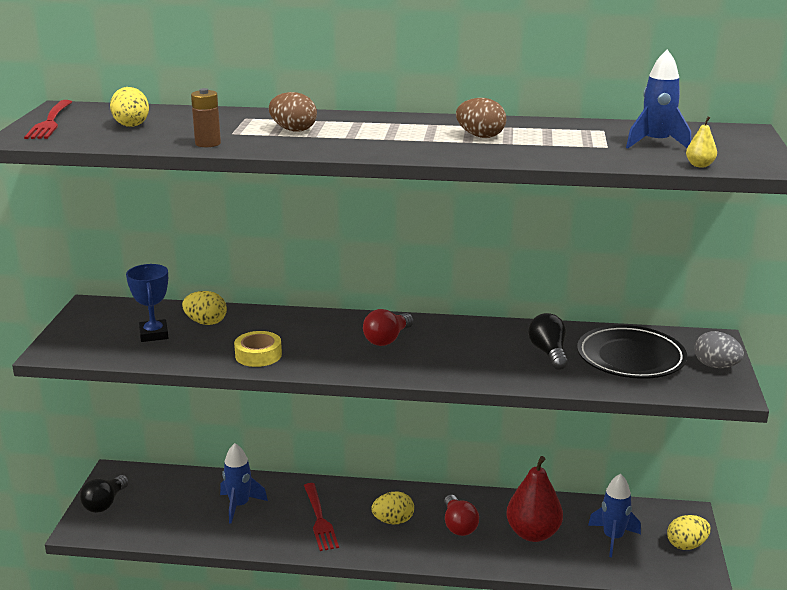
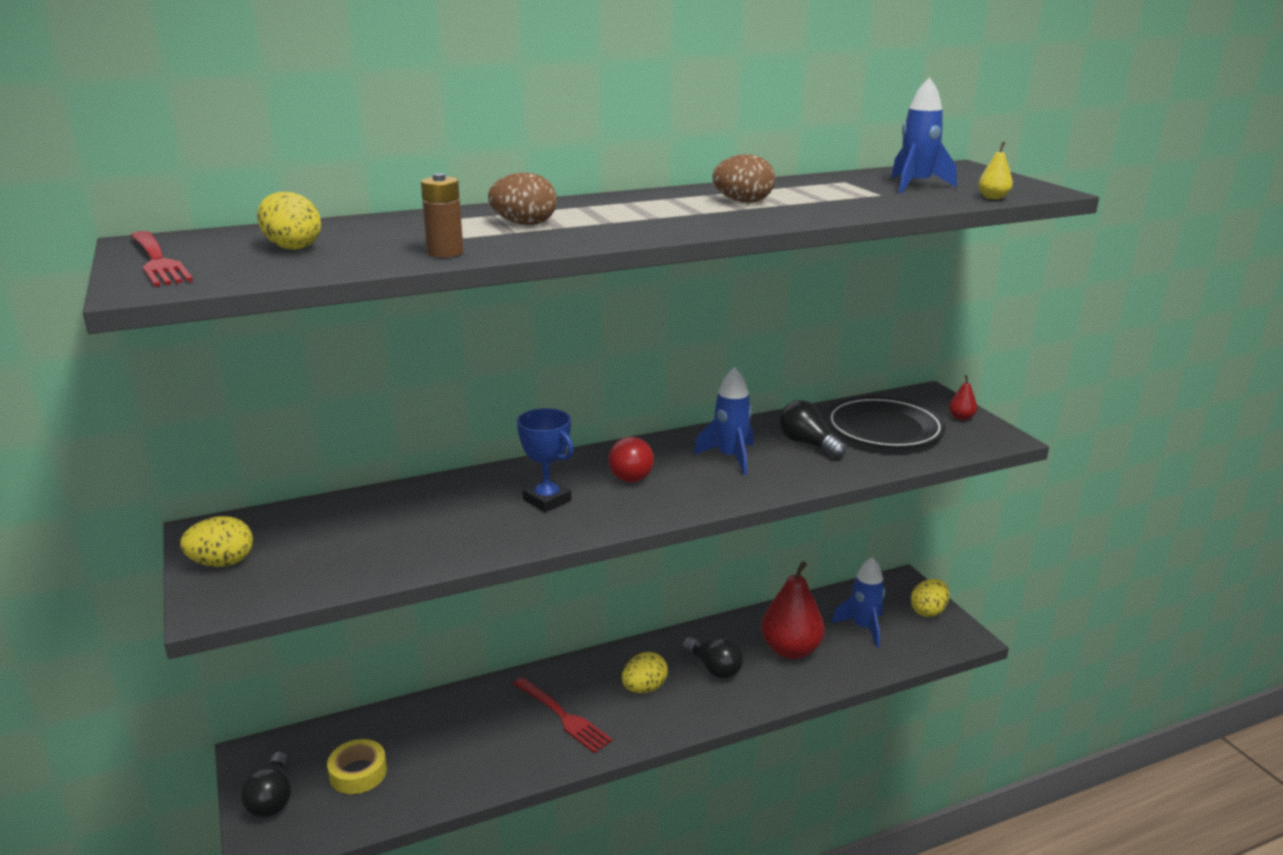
camera: 30 degrees left, 0 degrees up
blue trophy [126,264,168,342] -> blue trophy moved to [517,408,574,512]
yellow egg [182,291,227,325] -> yellow egg moved to [180,516,253,567]
blue rocket [220,443,268,524] -> blue rocket moved to [693,367,754,475]
yellow tape [234,331,282,367] -> yellow tape moved to [327,739,387,794]
red light bulb [444,495,479,536] -> black light bulb [682,637,743,679]
grey egg [695,331,744,368] -> red pear [949,375,977,420]

